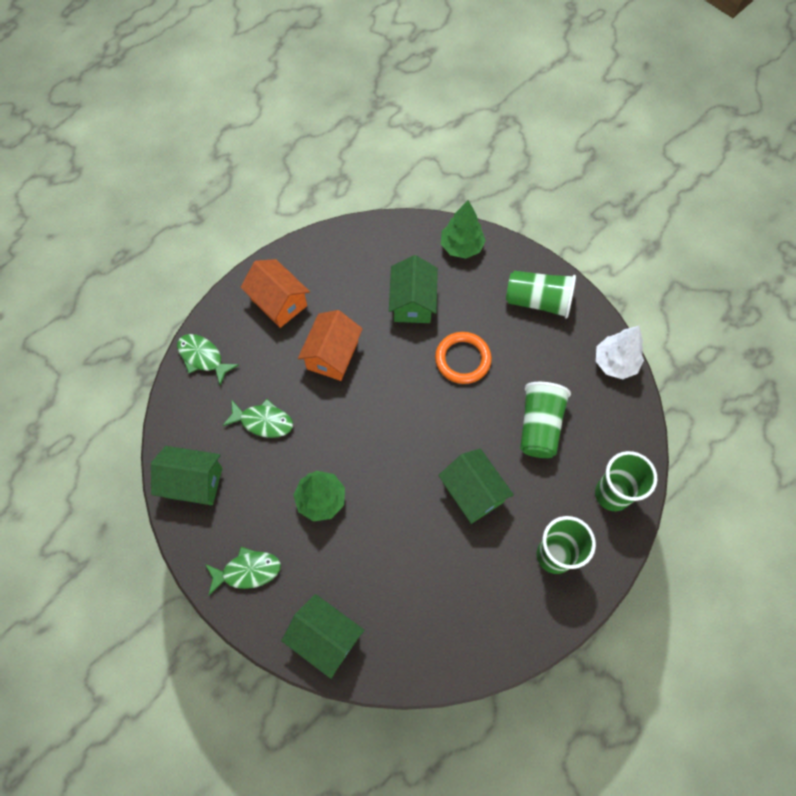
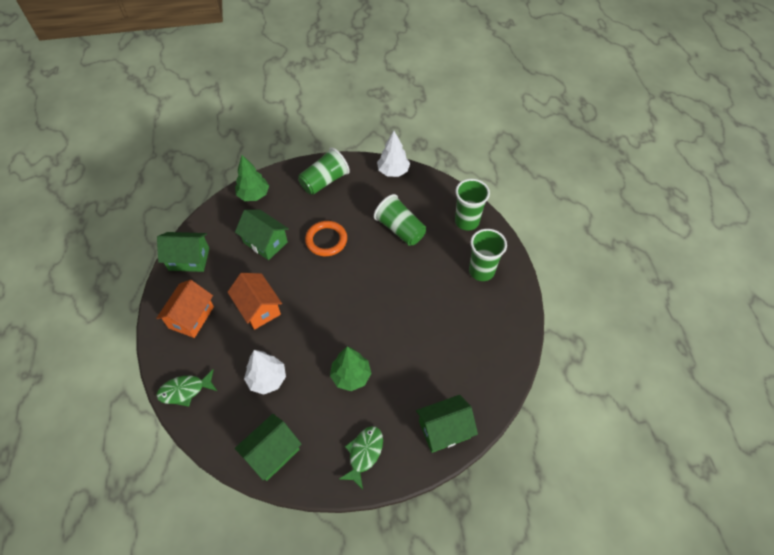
camera: 55 degrees left, 10 degrees down
green fish [222,399,293,438] -> white tree [244,350,286,395]
orange house [241,259,310,328] -> orange house turned 60 degrees counterclockwise [156,280,214,338]
green house [438,449,514,524] -> green house moved to [157,232,209,272]

